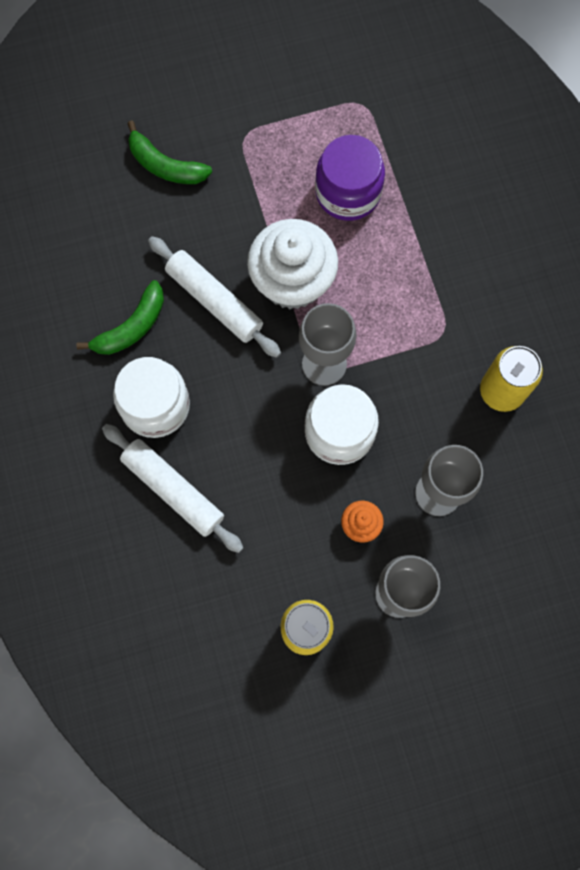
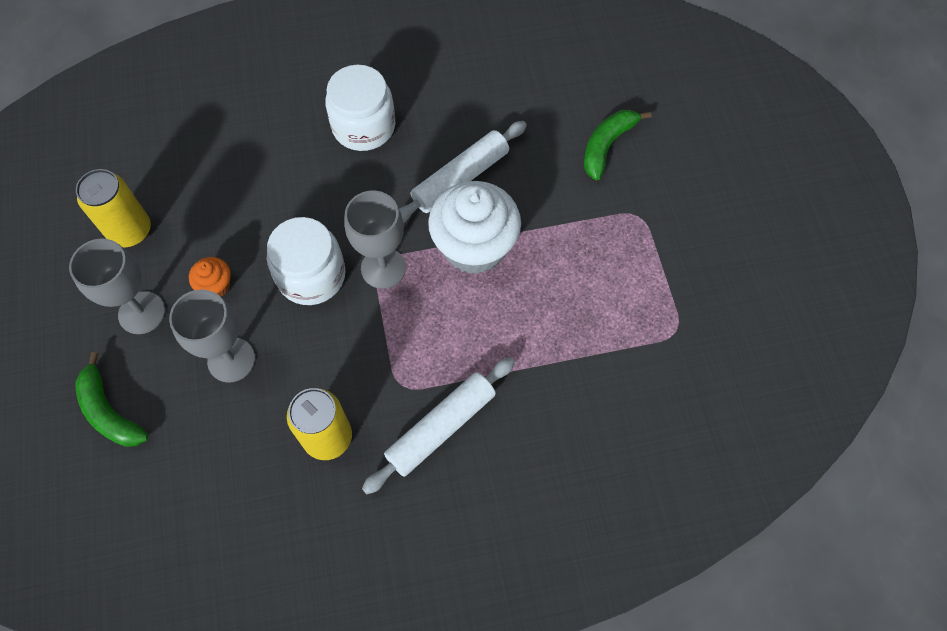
camera: 95 degrees right, 10 degrees down
green banana [76,280,164,355] -> green banana moved to [75,352,149,447]
white rolling pin [102,424,243,553] -> white rolling pin moved to [362,357,515,494]
purple jar [315,135,385,221] -> none

